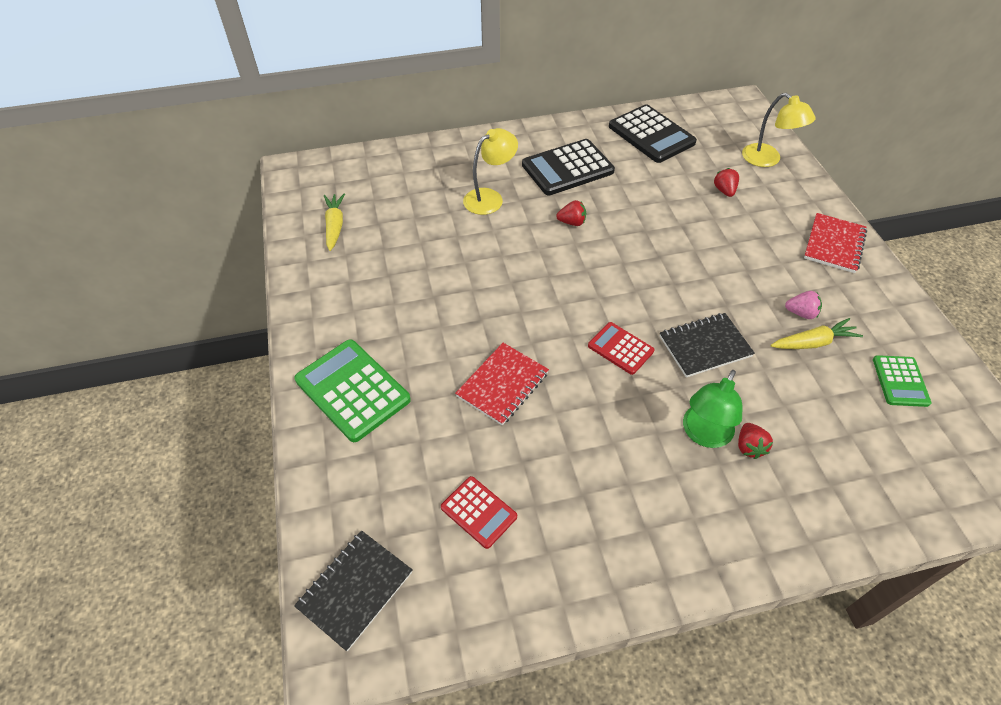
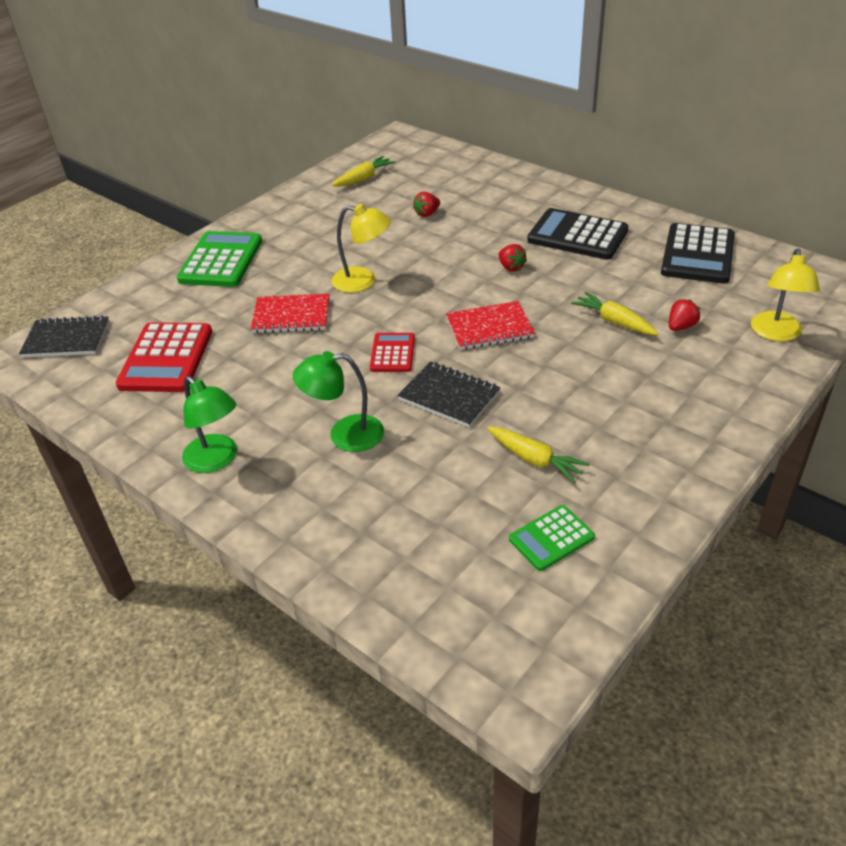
camera: 55 degrees right, 10 degrees down
red calculator [441,476,517,549] -> red calculator [116,323,212,392], size x1.76
yellow lamp [463,128,518,215] -> yellow lamp moved to [331,204,391,293]
red strawberry [738,423,773,459] -> red strawberry moved to [413,191,440,217]
pink strawberry [785,291,822,319] -> none
red notebook [804,213,867,273] -> red notebook moved to [446,301,535,350]
none -> green lamp [182,376,237,473]
none -> yellow carrot [571,292,658,335]

